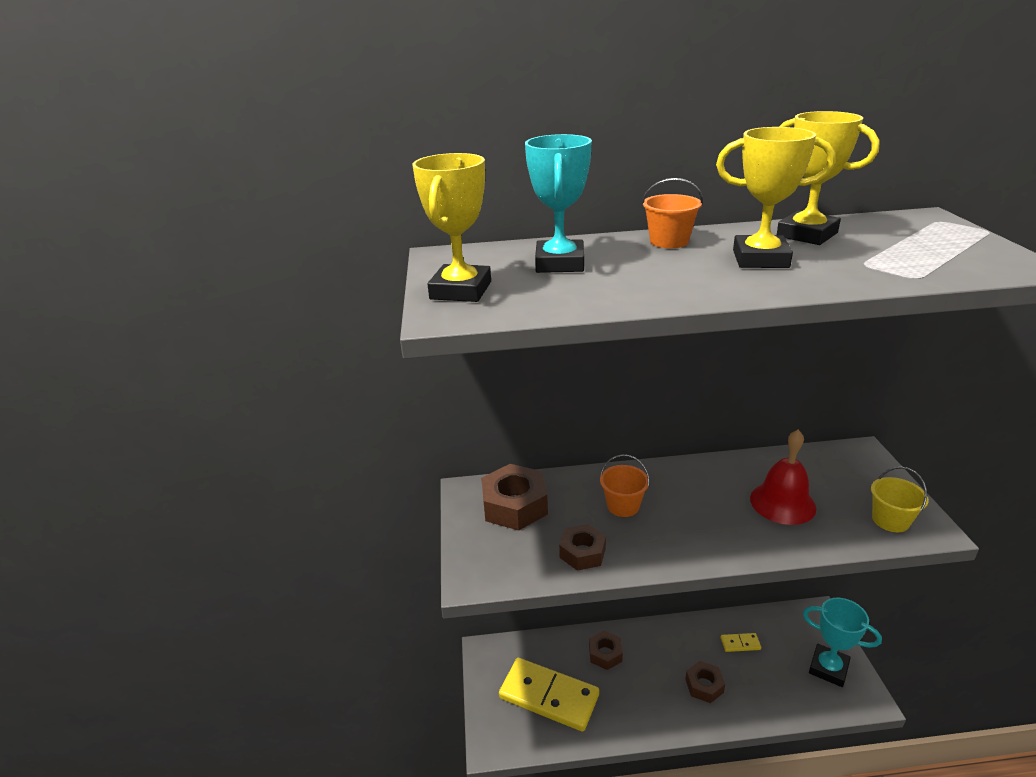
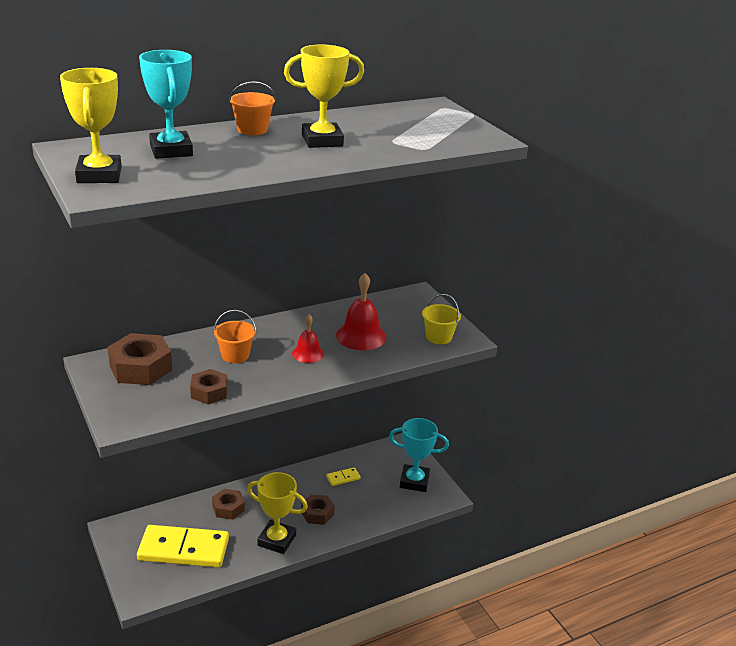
camera: 25 degrees left, 0 degrees up
yellow trophy [777,111,880,245] -> yellow trophy moved to [247,472,308,554]
none -> red bell [292,315,324,363]

